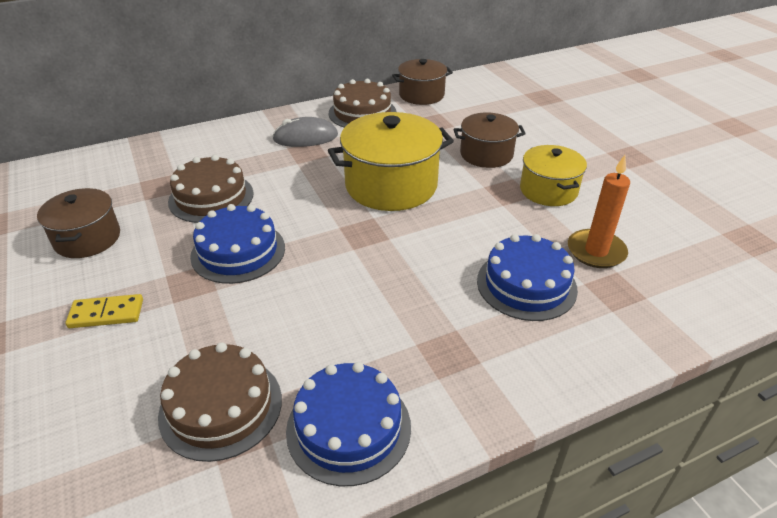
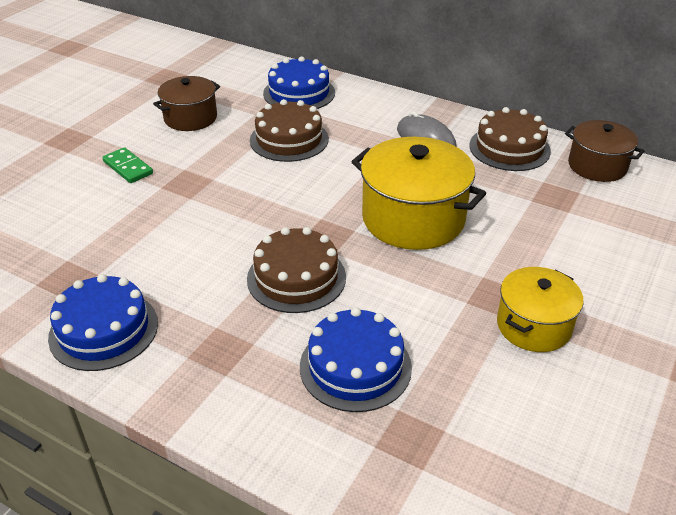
camera: 55 degrees right, 0 degrees up
yellow domino [65,294,143,328] -> green domino [102,147,153,183]
brown cake [158,342,282,462] -> brown cake moved to [247,227,346,313]
blue cake [190,204,285,284] -> blue cake moved to [263,56,335,109]
brown pot [454,113,526,168] -> none
orange candle [568,155,630,268] -> none

